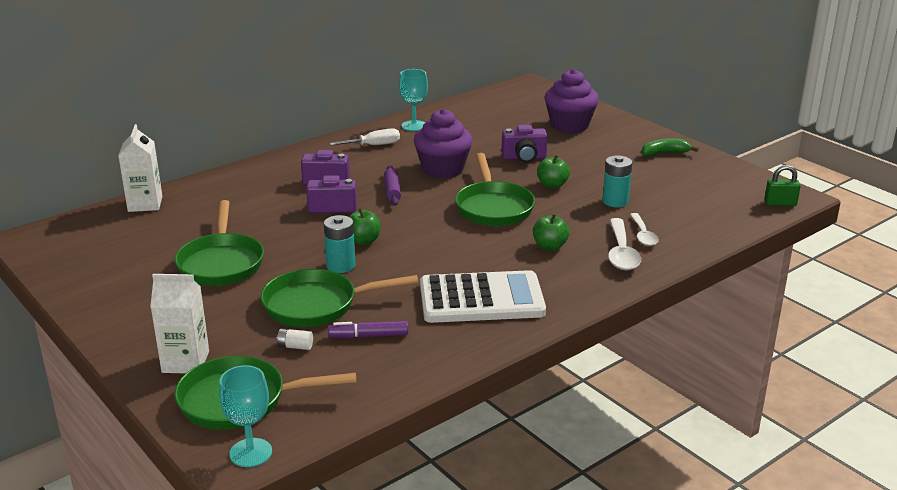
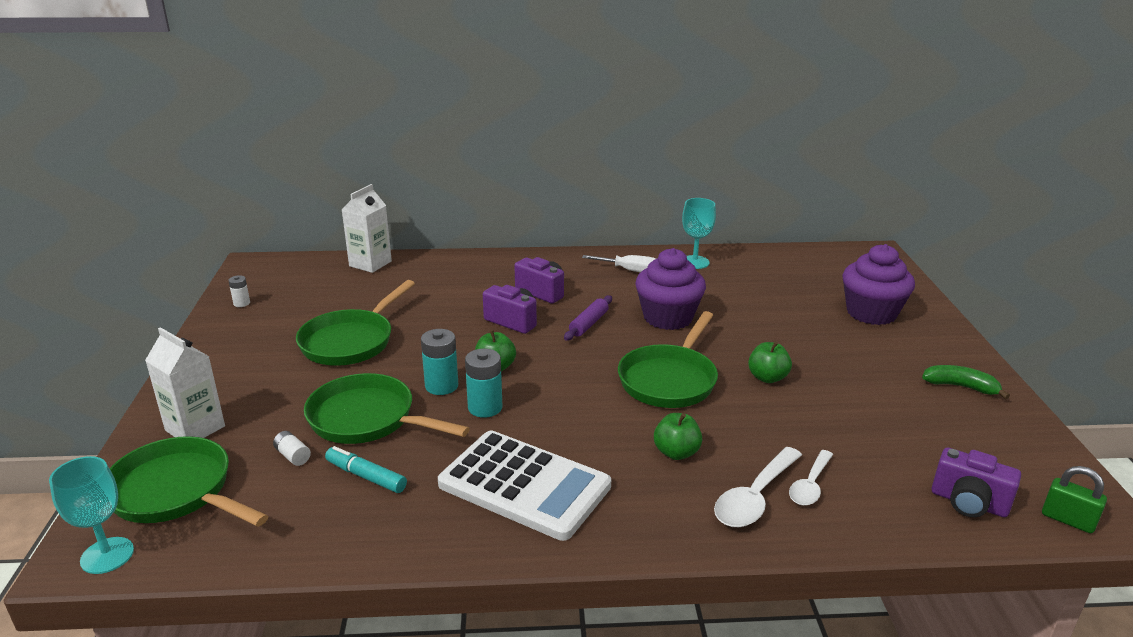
camera: 35 degrees right, 0 degrees up
purple marker [328,321,408,338] -> turquoise marker [325,446,407,493]
purple camera [501,125,548,163] -> purple camera moved to [932,448,1021,517]
turquoise battery [602,155,632,207] -> turquoise battery moved to [465,349,502,418]
none -> white battery [228,275,250,307]

